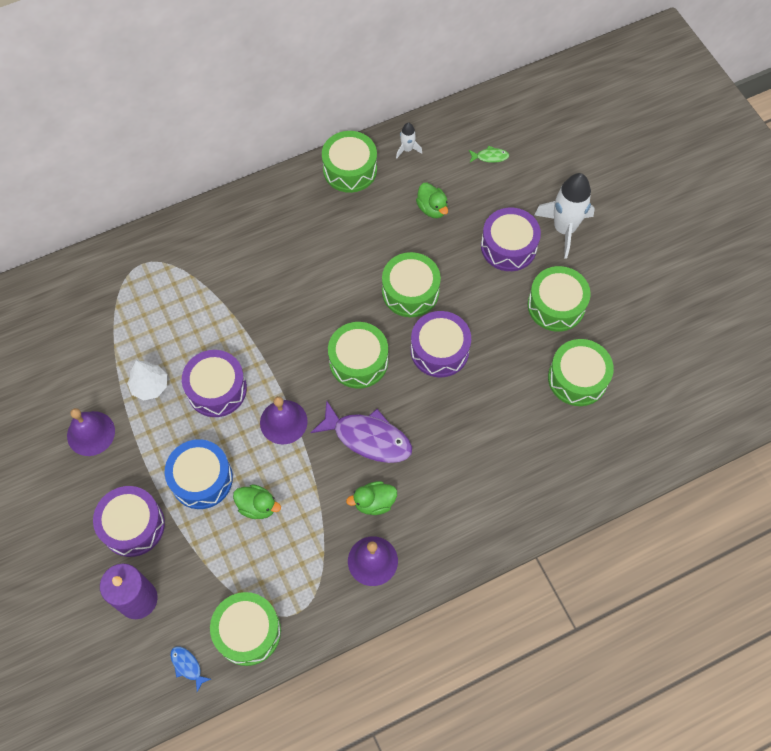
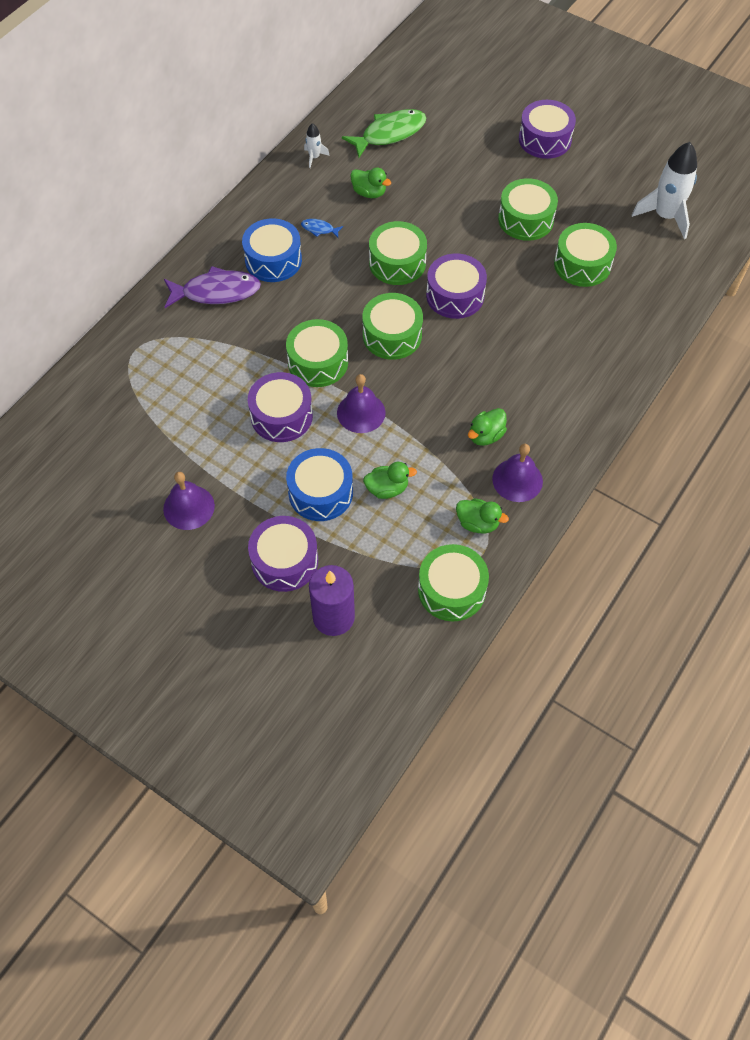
camera: 30 degrees left, 5 degrees down
white tree [127,360,167,401] -> none
blue fish [170,646,211,692] -> blue fish moved to [301,219,343,237]
purple fish [310,400,412,463] -> purple fish moved to [164,266,261,308]
green drum [322,131,377,193] -> green drum moved to [286,319,348,387]
green fish [469,146,509,163] -> green fish [342,109,426,158], size x2.22
purple drum [481,208,541,271] -> purple drum moved to [519,100,576,159]
white rocket [534,173,595,259] -> white rocket moved to [632,142,697,239]
none -> blue drum [242,218,302,282]
none -> green duck [456,498,509,534]

